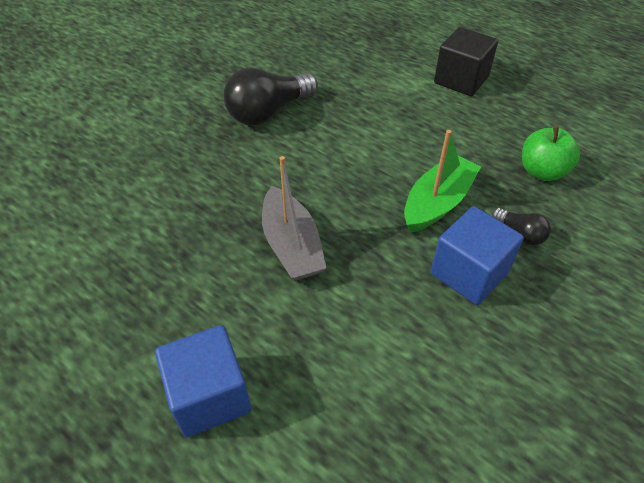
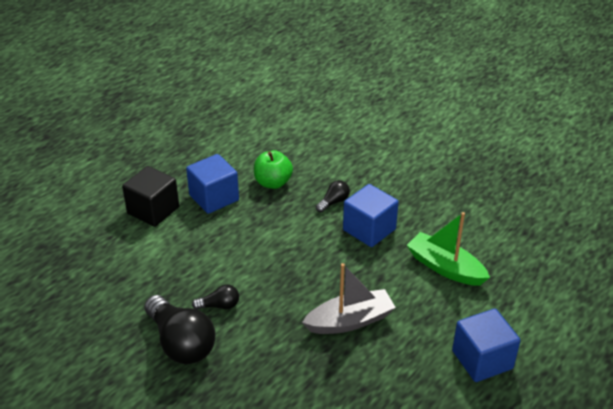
camera: 90 degrees left, 10 degrees down
green boat [404,130,481,233] -> green boat moved to [407,212,490,286]
none -> blue cube [186,154,239,214]
none -> black light bulb [192,284,239,310]

